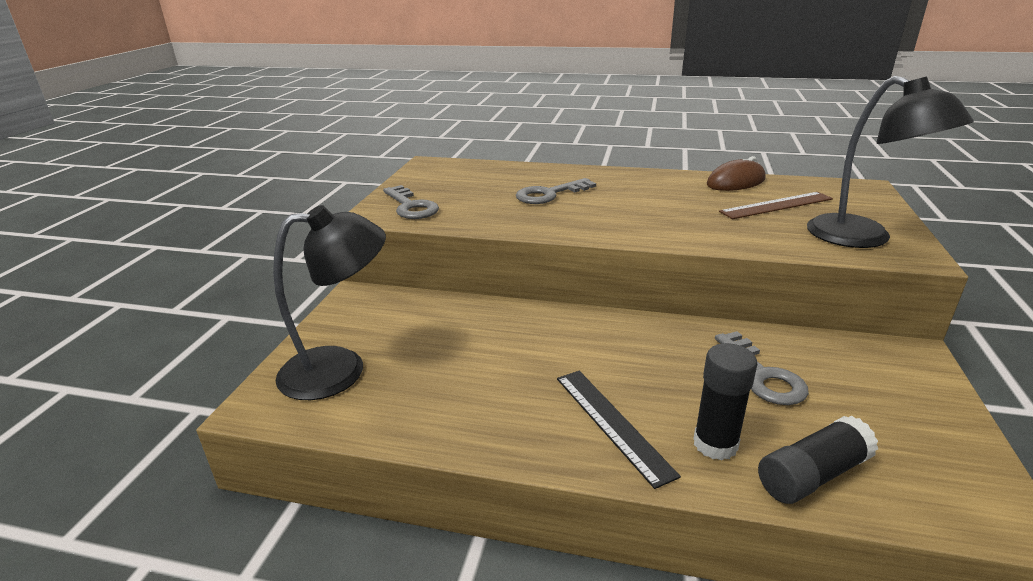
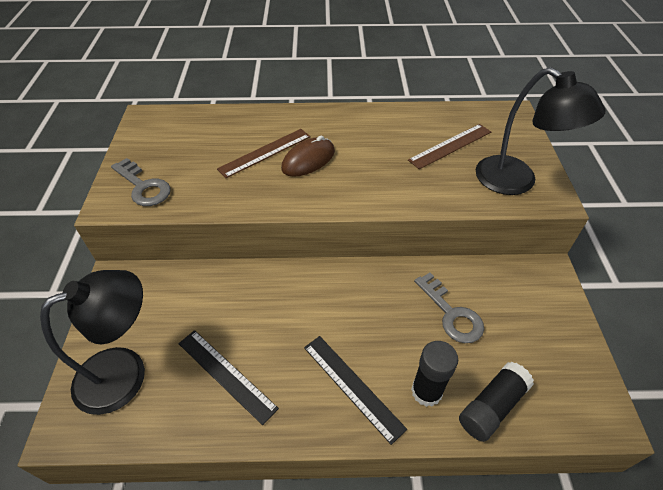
camera: 15 degrees left, 20 degrees up
grey key [516,178,596,204] -> brown ruler [217,129,311,178]
brown mouse [707,156,766,191] -> brown mouse moved to [281,135,335,177]
none -> black ruler [178,330,279,425]

